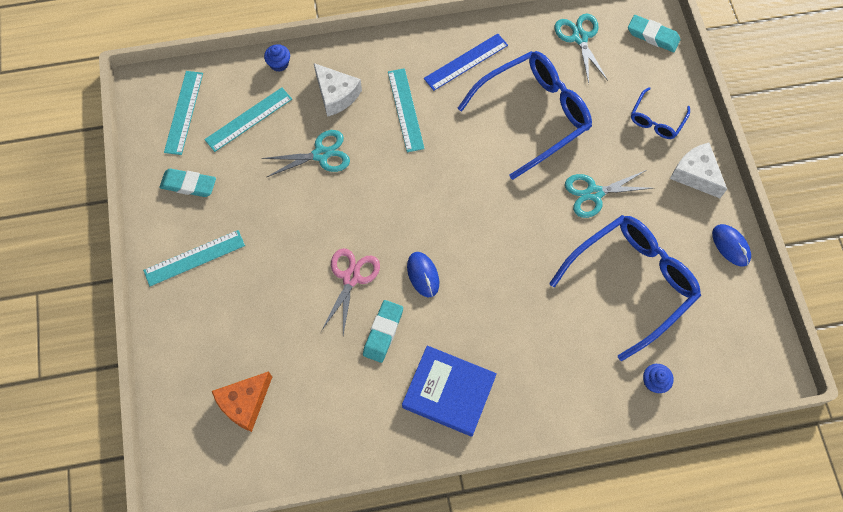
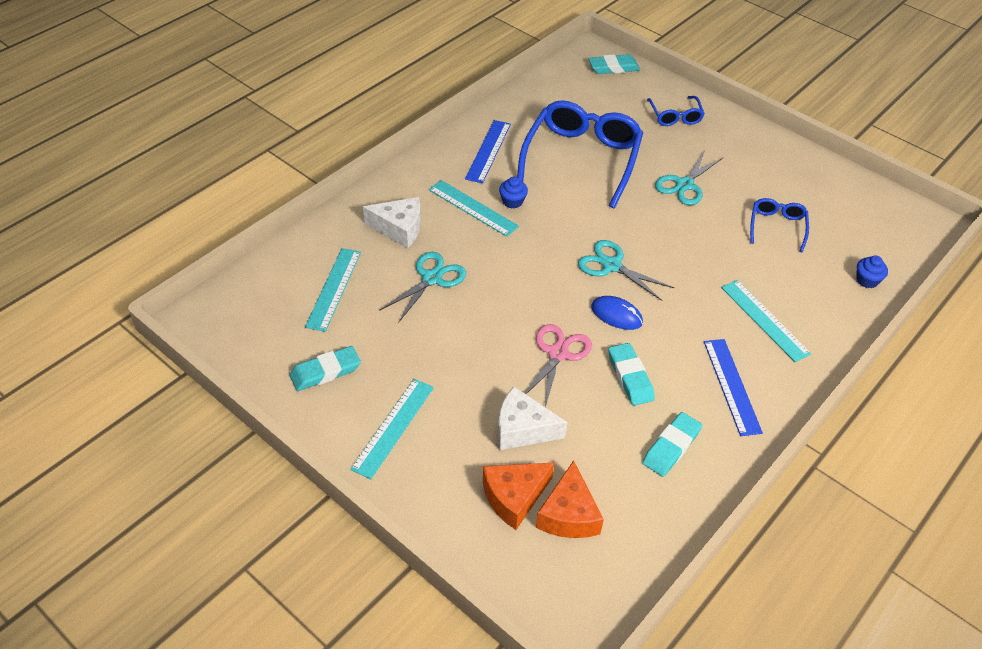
camera: 40 degrees left, 20 degrees down
turquoise ruler [164,71,203,155] -> turquoise ruler moved to [721,280,811,362]
blue cupcake [264,44,290,72] -> blue cupcake moved to [499,177,528,209]
pink scissors [321,248,380,335] -> pink scissors turned 45 degrees clockwise [525,324,592,407]
blue book [402,346,497,437] -> blue ruler [704,339,763,436]
blue glasses [549,215,701,361] -> blue glasses [750,198,809,252], size x0.48
turquoise scissors [555,14,608,83] -> turquoise scissors moved to [578,240,674,301]
white cheese [670,142,727,198] -> white cheese moved to [498,387,568,450]
blue mouse [712,224,751,267] -> none
none -> orange cheese [483,462,555,530]
none -> turquoise eraser [642,412,702,477]

